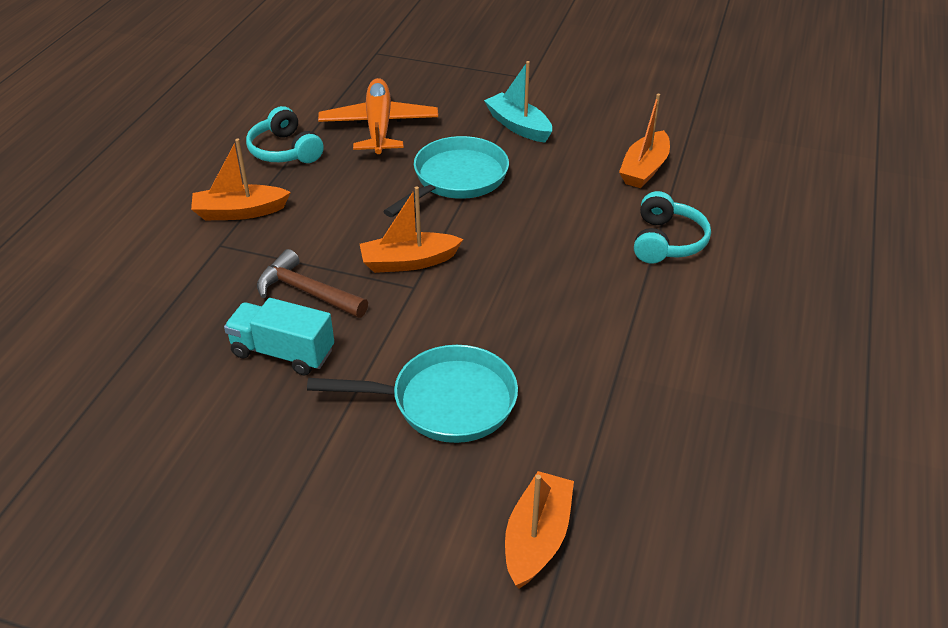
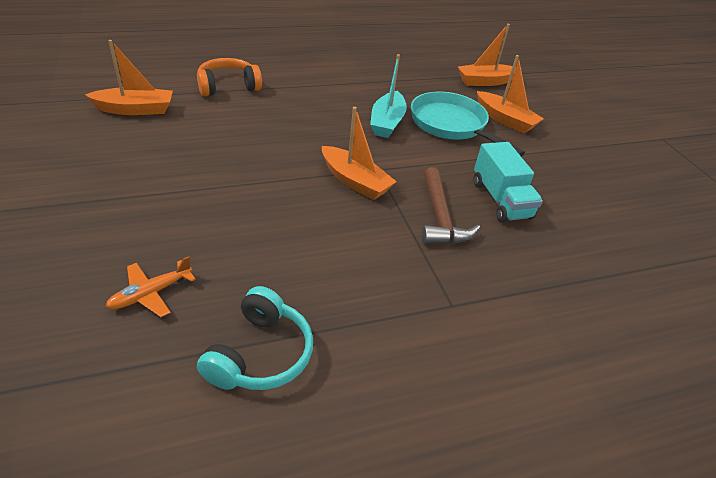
camera: 130 degrees left, 0 degrees up
orange boat [191,139,291,220] -> orange boat moved to [477,55,544,134]
orange plane [318,78,438,154] -> orange plane [106,256,196,317], size x0.49
turquoise pan [383,136,509,217] -> none
turquoise boat [484,61,552,143] -> turquoise boat moved to [370,54,407,138]
turquoise headphones [634,191,711,263] -> orange headphones [197,58,262,96]

